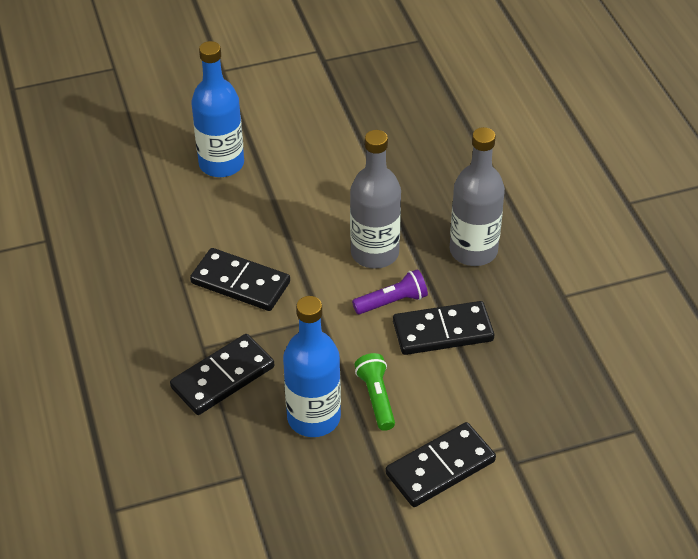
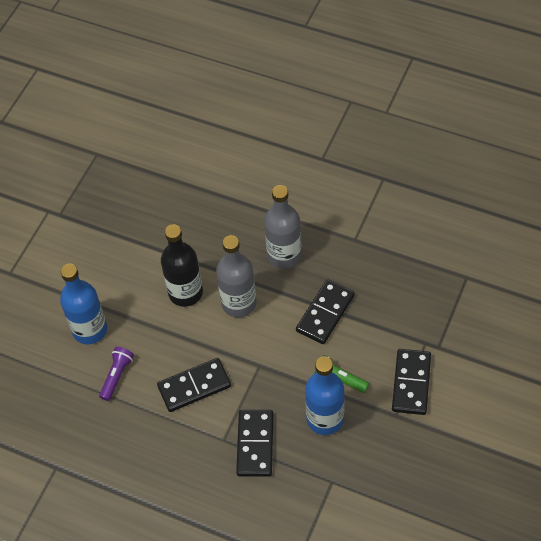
camera: 45 degrees left, 10 degrees up
purple flashlight [352,269,428,314] -> purple flashlight moved to [99,347,134,401]
none -> black bottle [161,224,203,307]

